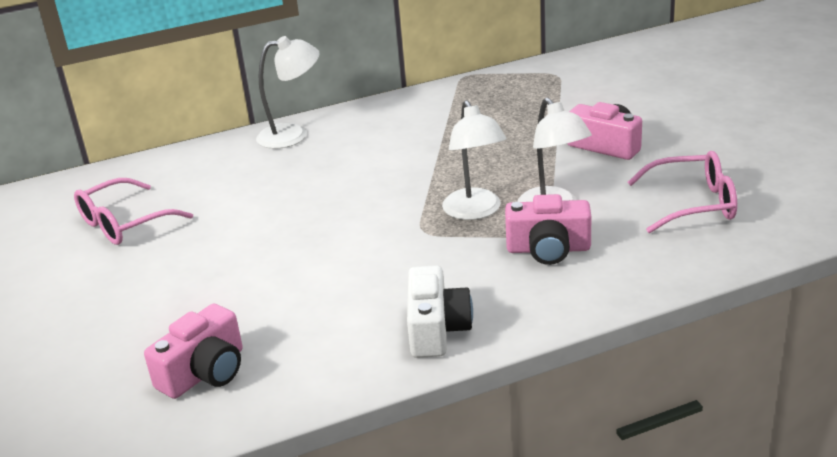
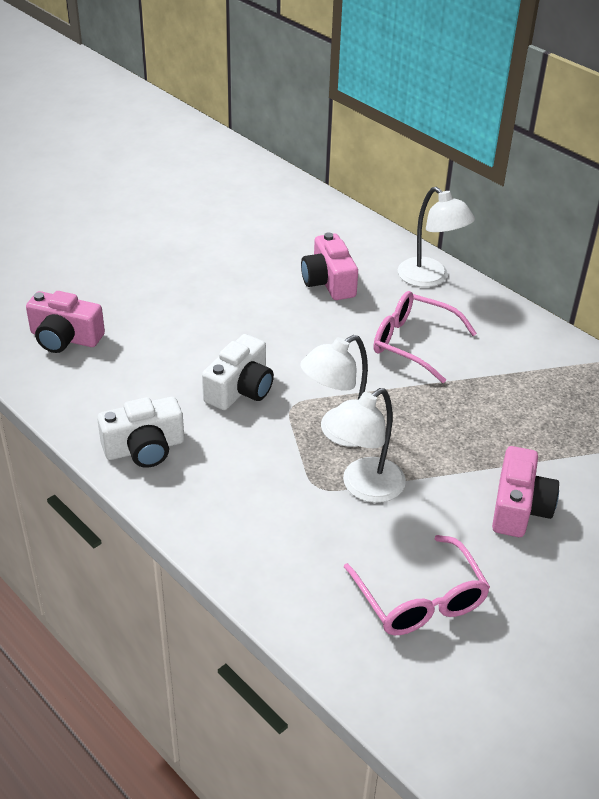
camera: 65 degrees right, 10 degrees up
pink glasses [74,178,193,245] -> pink glasses moved to [373,291,477,383]
pink camera [505,194,591,265] -> pink camera moved to [301,232,358,300]
none -> white camera [202,334,274,410]

